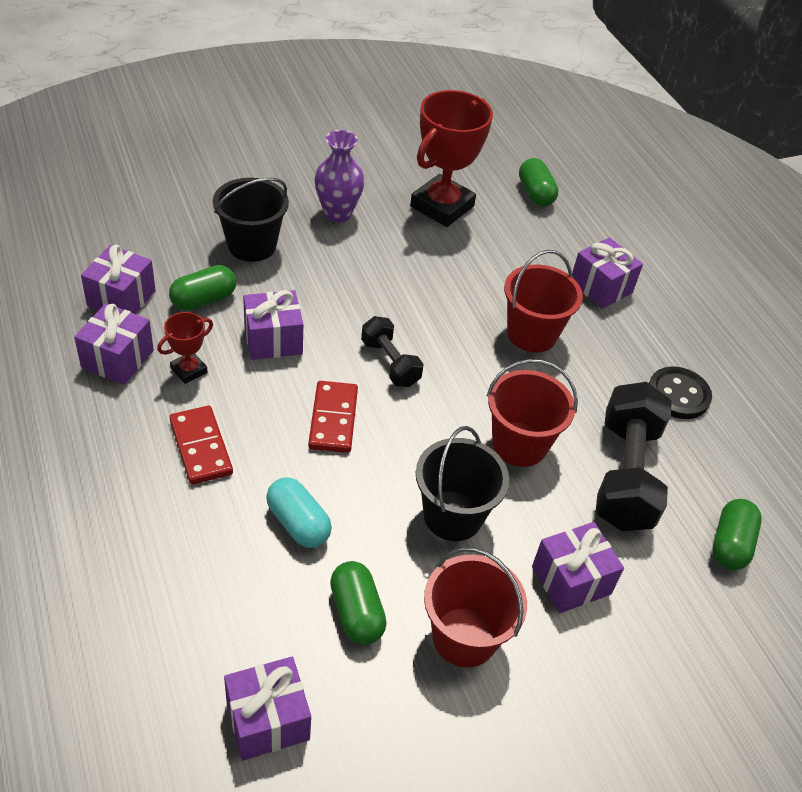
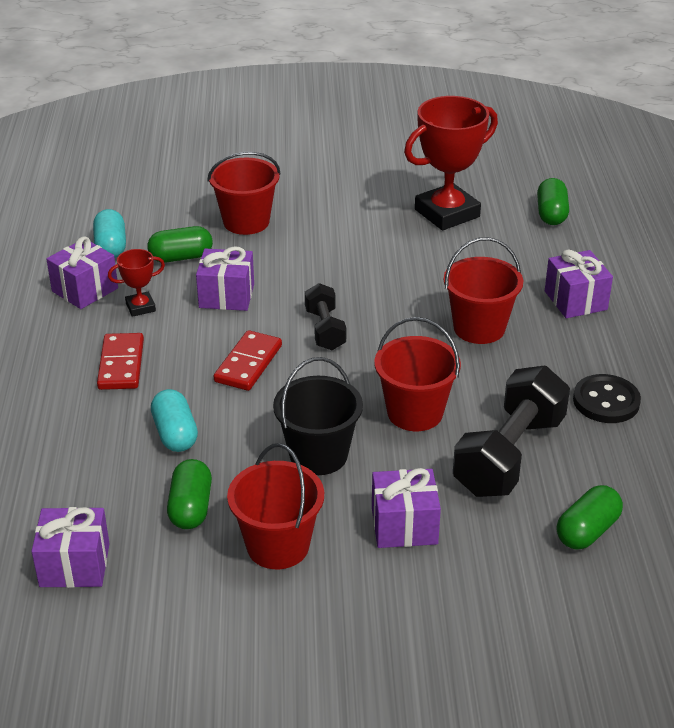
camera: 25 degrees right, 10 degrees down
purple gift [81,245,156,314] -> turquoise capsule [93,209,126,258]
black bucket [213,178,289,262] -> red bucket [207,152,280,235]
purple vase [315,130,365,223] -> none

